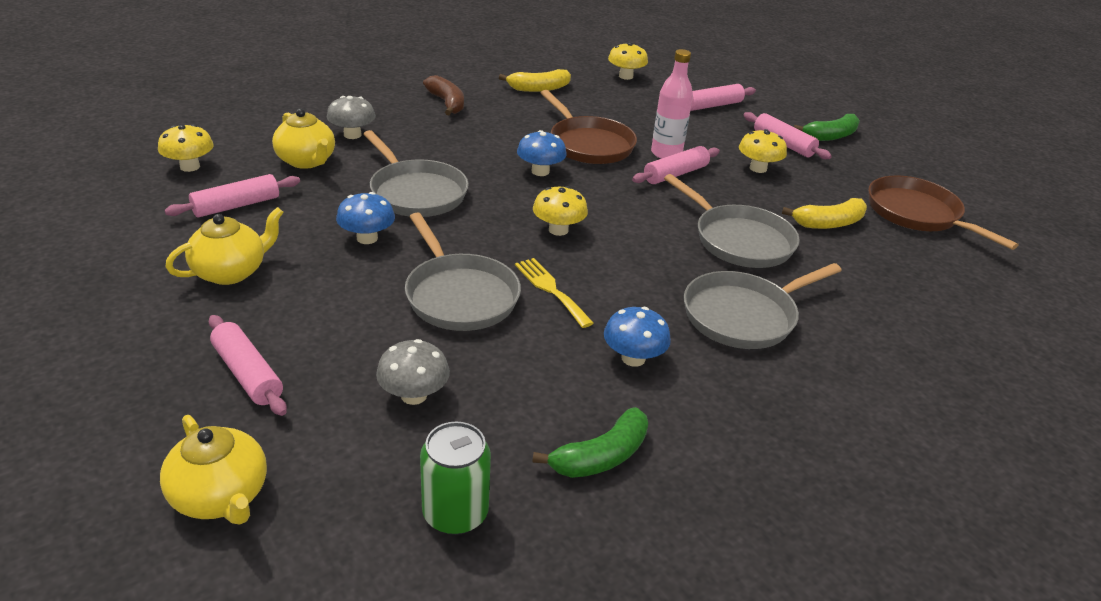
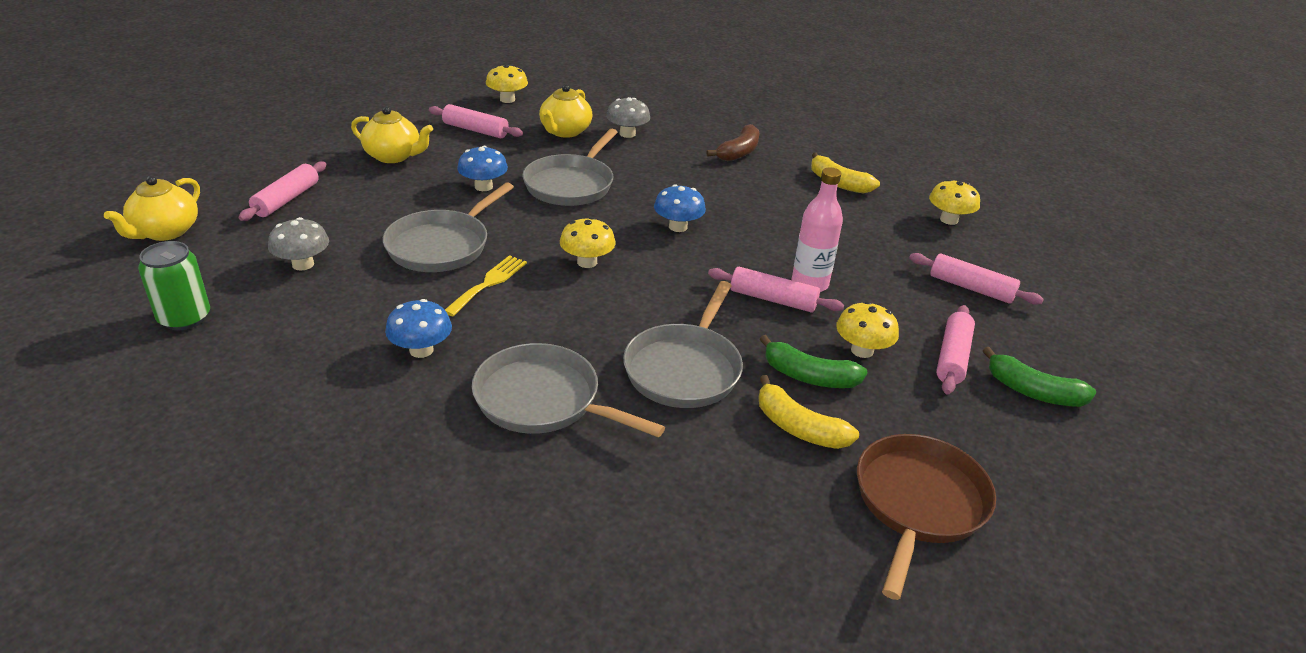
camera: 60 degrees right, 0 degrees up
green banana [532,407,648,478] -> green banana moved to [760,335,867,388]
brown pan [541,90,637,164] -> none

